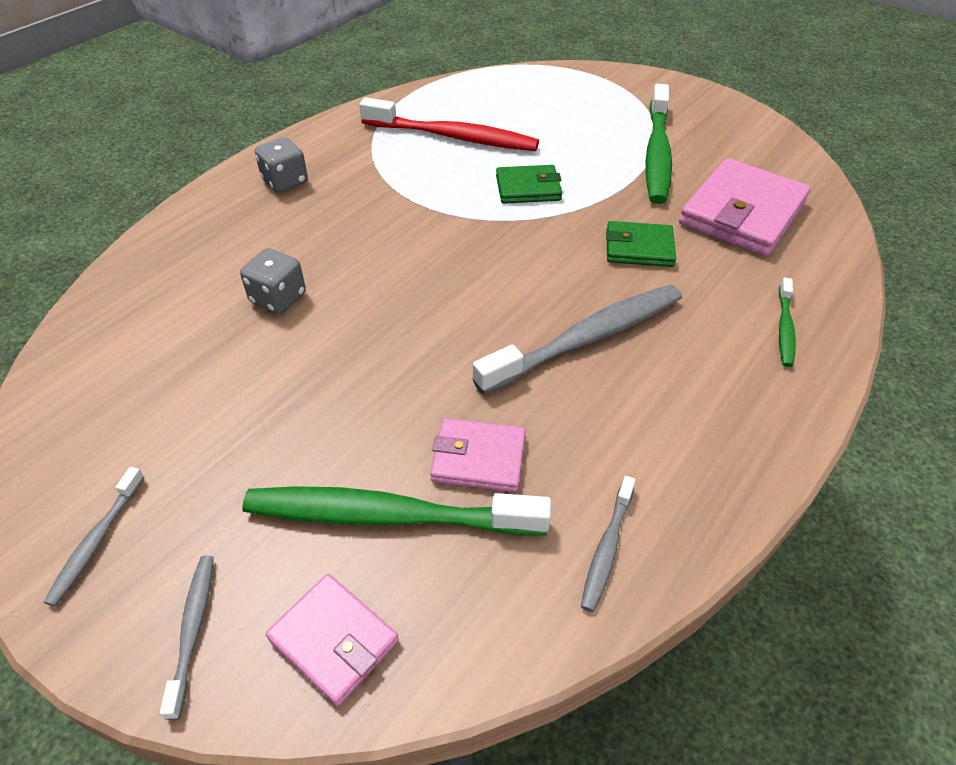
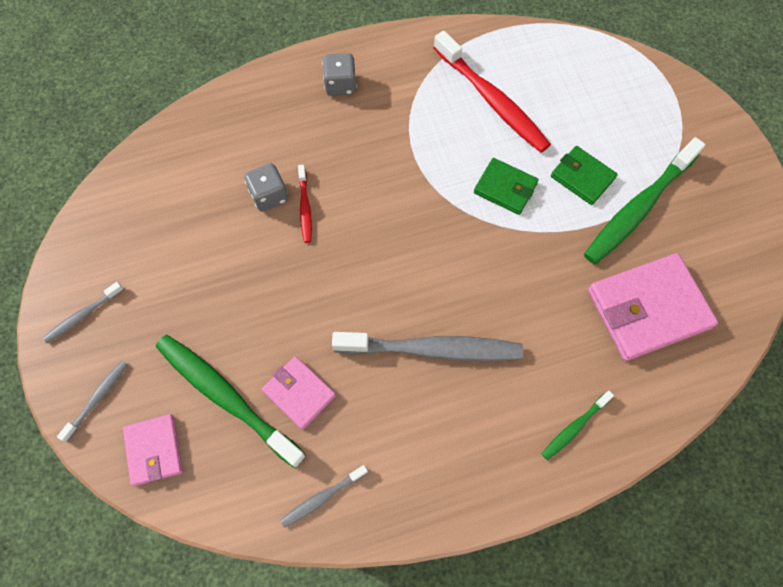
camera: 35 degrees right, 20 degrees up
green wallet [606,221,676,267] -> green wallet moved to [551,146,618,205]
none -> red toothbrush [298,165,312,243]

